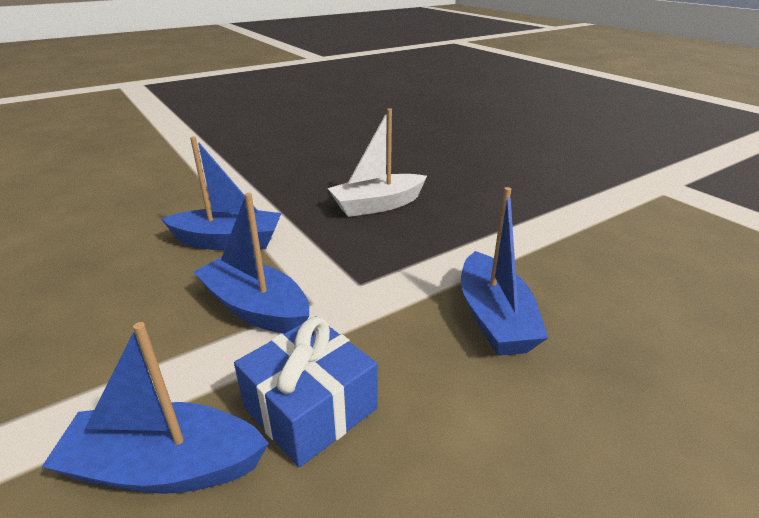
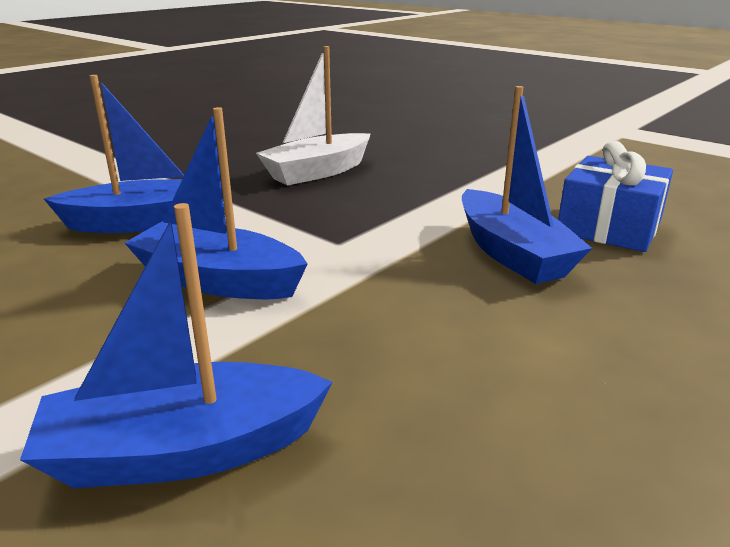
camera: 15 degrees left, 5 degrees down
blue gift [234,317,378,467] -> blue gift moved to [558,141,673,252]

